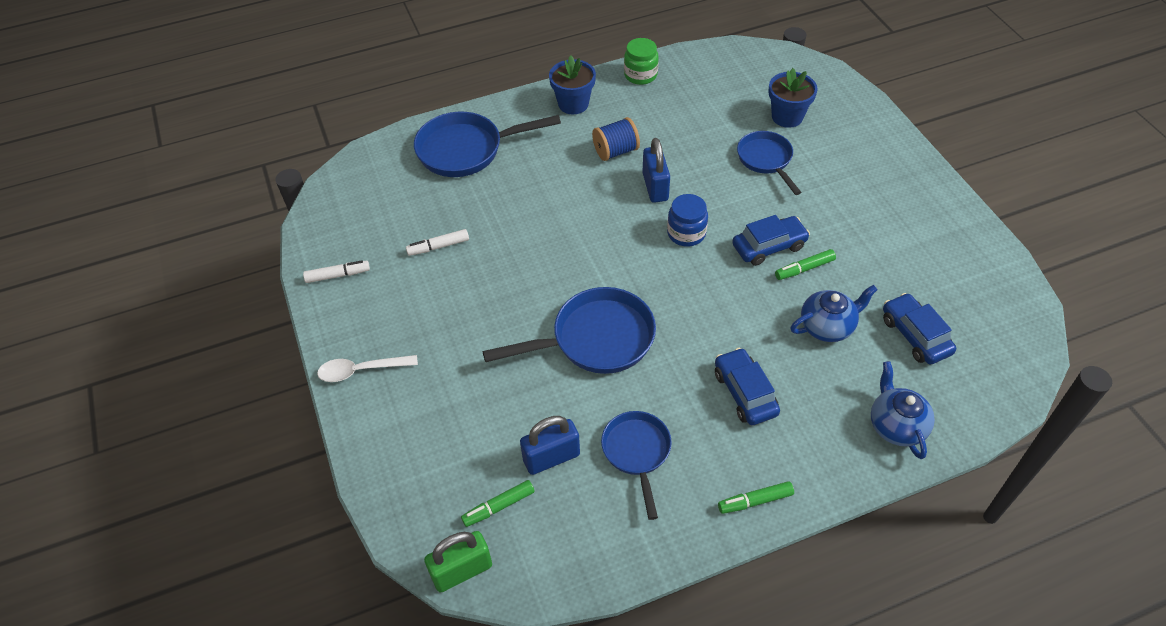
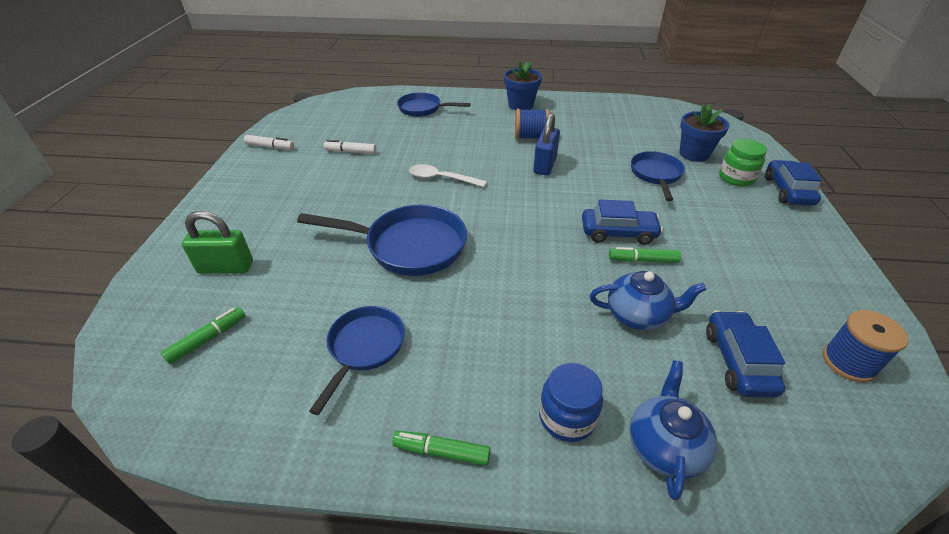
camera: 25 degrees right, 10 degrees down
white spoon [317,355,418,382] -> white spoon moved to [409,164,487,187]
blue pan [414,112,561,177] -> blue pan [397,92,470,117], size x0.64
green padlock [424,531,492,592] -> green padlock moved to [182,211,253,274]
green marker [461,480,535,527] -> green marker turned 135 degrees clockwise [161,307,246,364]
blue padlock [520,416,580,475] -> none
green jar [624,38,659,85] -> green jar moved to [719,139,767,186]
blue jar [667,194,708,247] -> blue jar moved to [539,363,603,442]
blue car [715,348,780,425] -> blue car moved to [765,160,822,206]
none -> blue spool [823,310,908,382]

